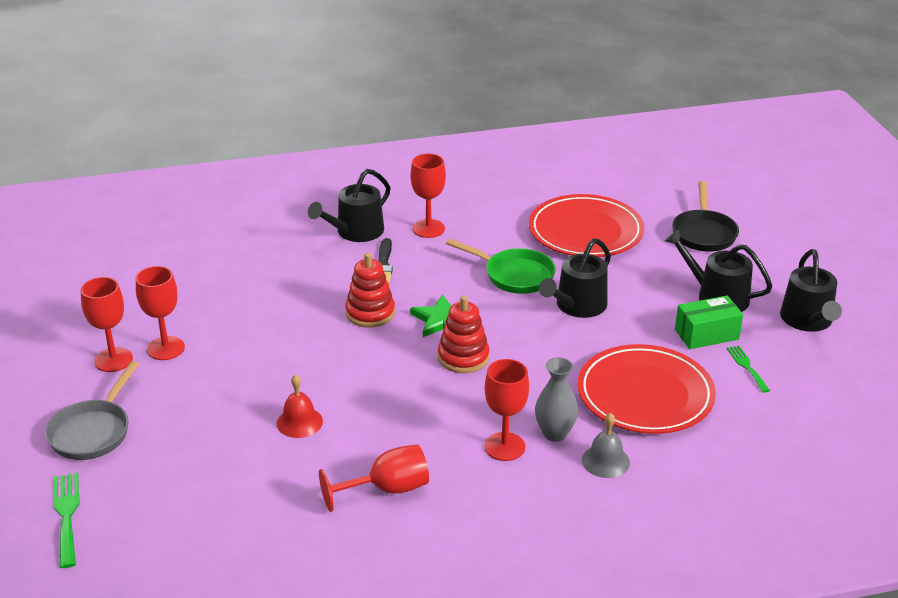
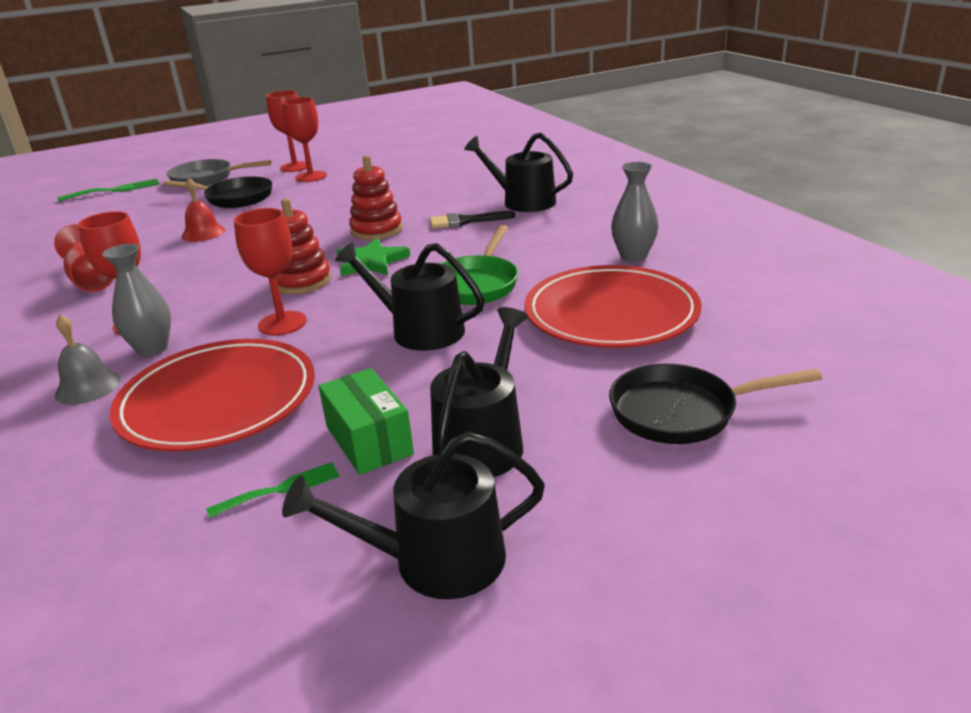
camera: 80 degrees right, 5 degrees down
red goblet [411,154,446,238] -> red goblet moved to [234,208,307,336]
none -> black pan [163,177,272,208]
none -> grey vase [611,162,659,262]

